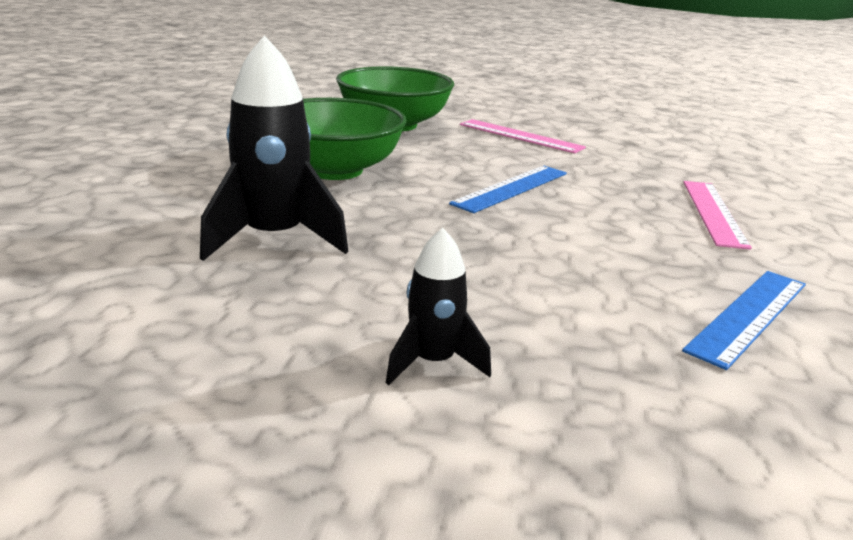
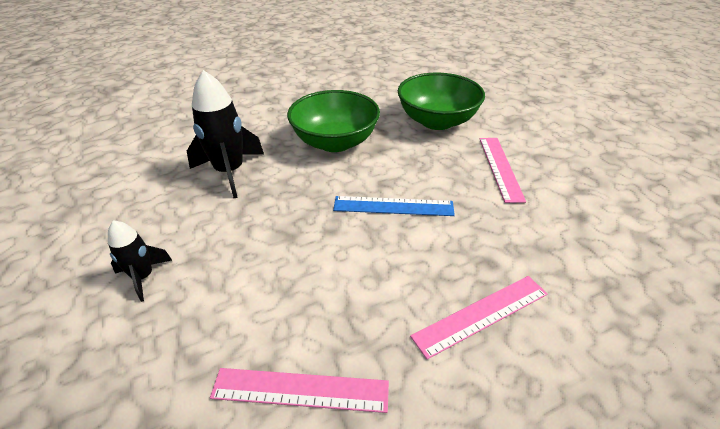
camera: 55 degrees right, 15 degrees up
blue ruler [682,271,806,370] -> pink ruler [210,368,389,413]

